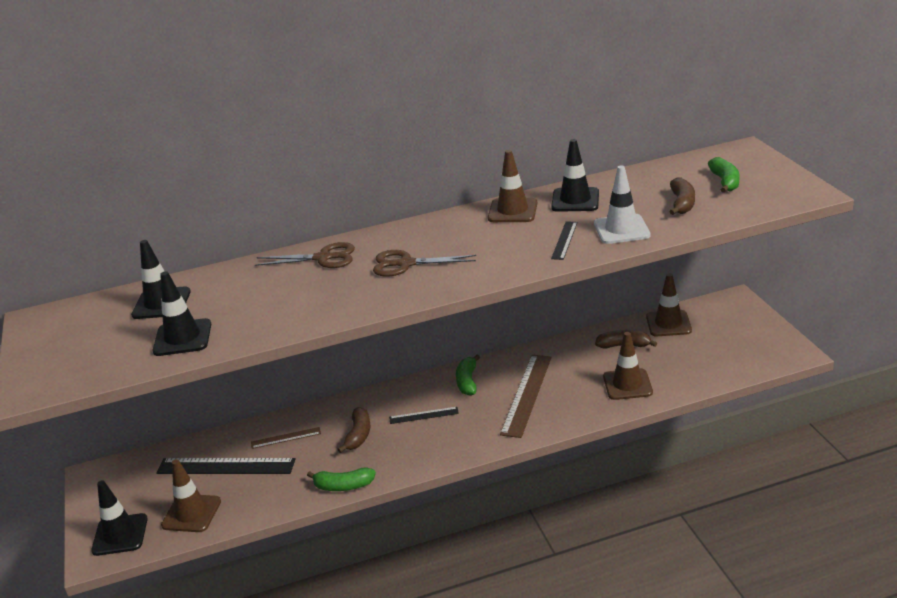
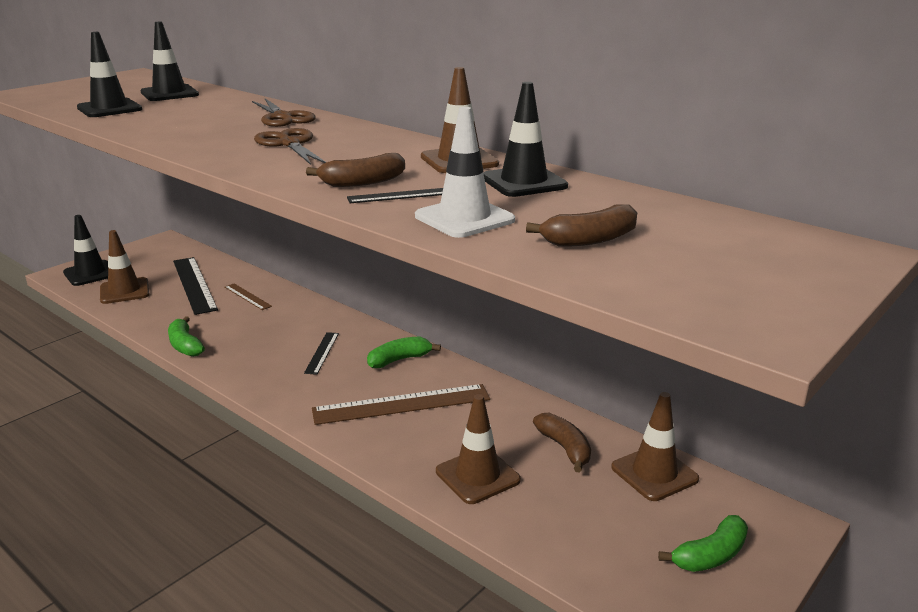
camera: 55 degrees right, 5 degrees down
brown banana [337,407,370,453] -> brown banana moved to [306,153,405,187]
black ruler [389,407,459,424] -> black ruler turned 45 degrees clockwise [304,332,339,375]
green banana [708,157,740,193] -> green banana moved to [658,515,748,572]

